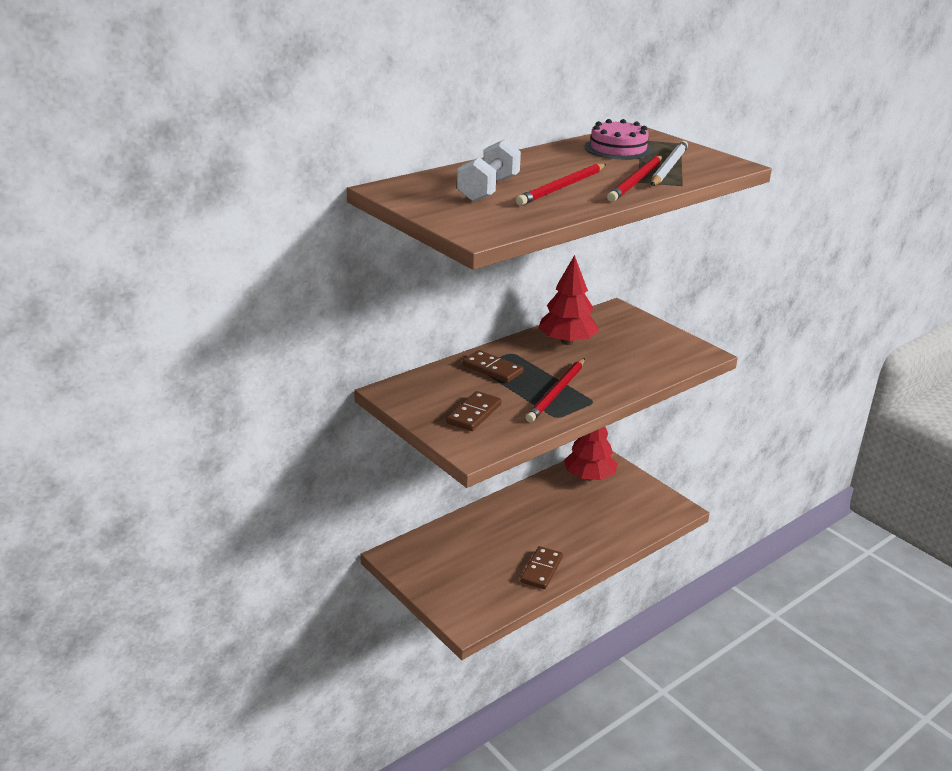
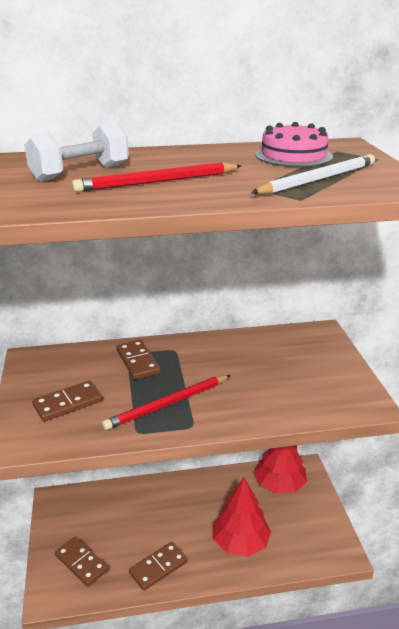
camera: 30 degrees right, 0 degrees up
red tree [538,255,599,345] -> red tree moved to [213,477,271,557]
red pencil [607,156,662,202] -> none
none -> brown domino [55,537,109,587]

